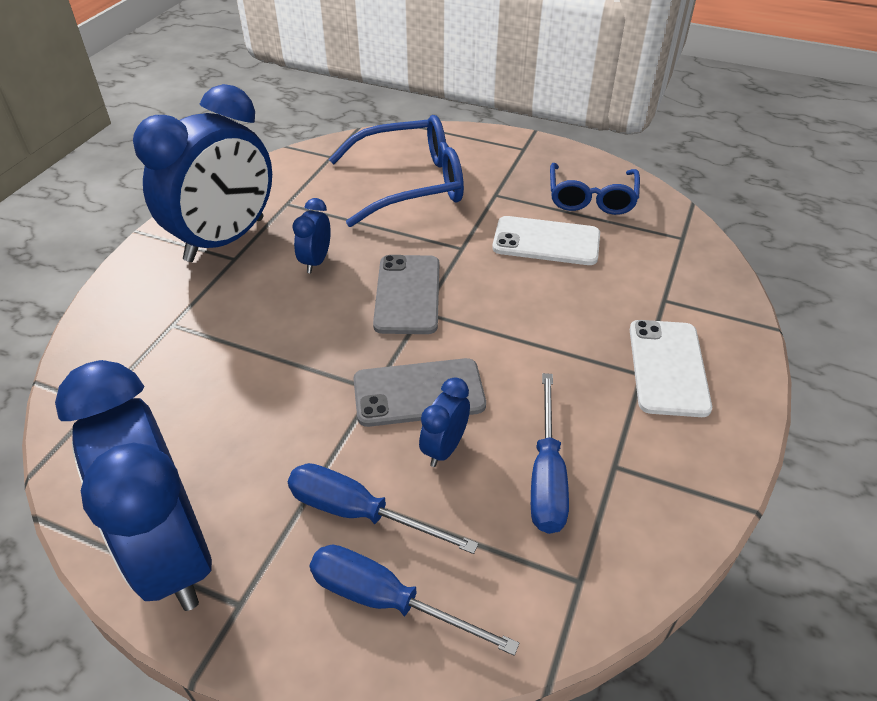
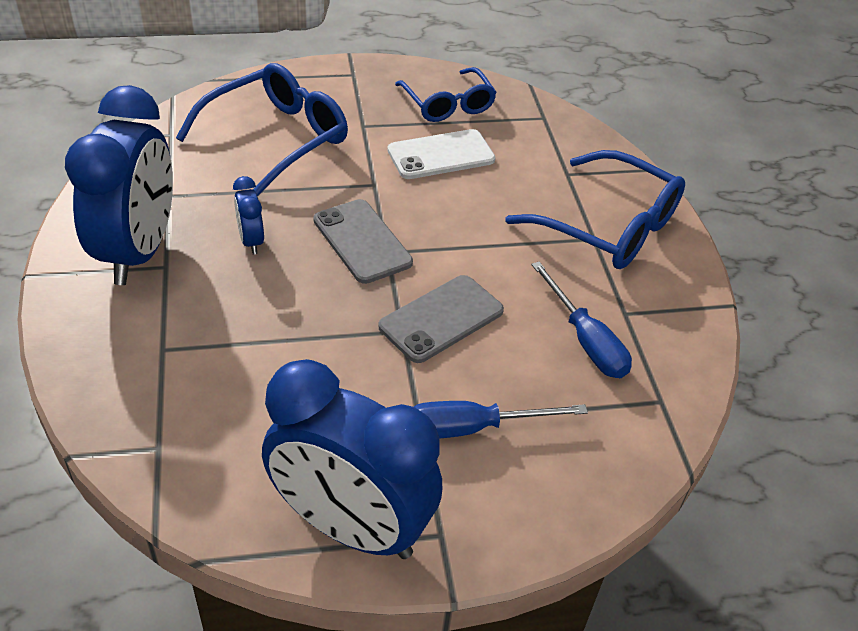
camera: 35 degrees left, 0 degrees up
blue screwdriver [309,545,519,656] -> none
blue clock [419,377,470,467] -> none
white phone [630,320,712,417] -> blue glasses [506,150,685,269]

